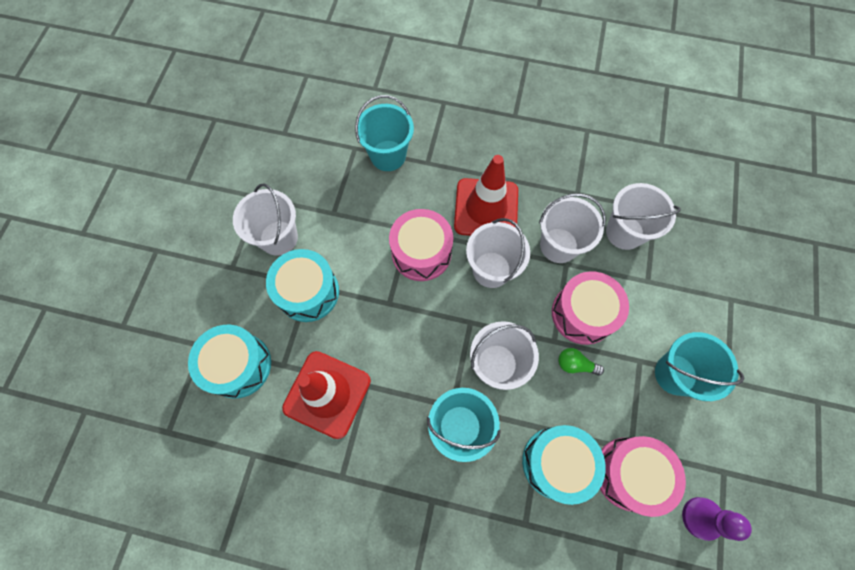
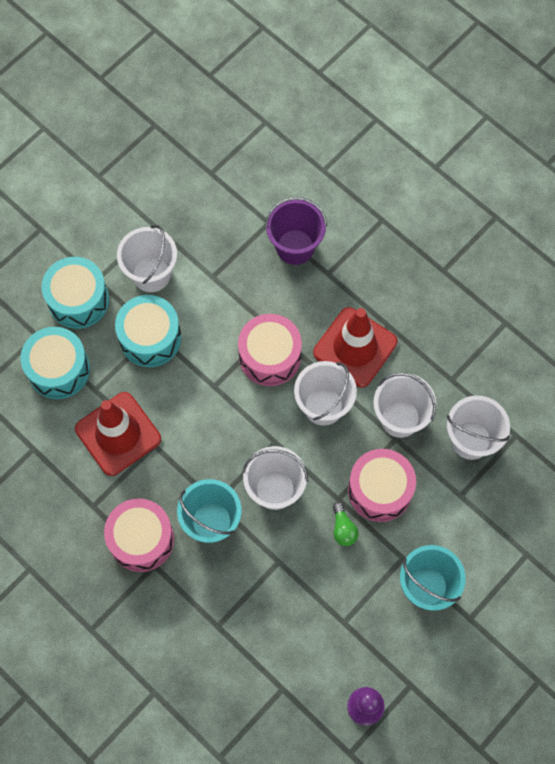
camera: 30 degrees right, 0 degrees up
turquoise bucket [355,95,414,171] -> purple bucket [265,197,327,265]
turquoise drum [522,425,606,505] -> turquoise drum moved to [42,257,109,329]
green light bulb [558,348,604,376] -> green light bulb turned 150 degrees counterclockwise [333,502,359,546]
pink drum [600,436,686,517] -> pink drum moved to [104,498,174,572]

